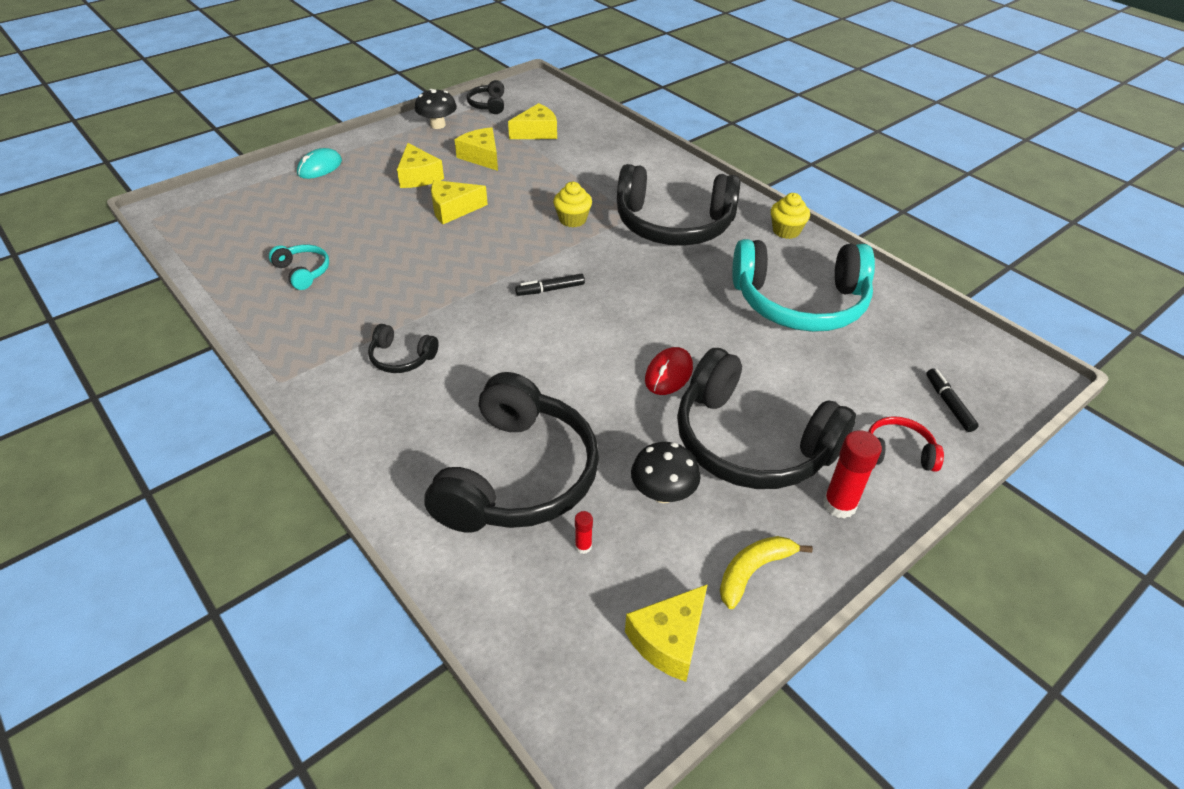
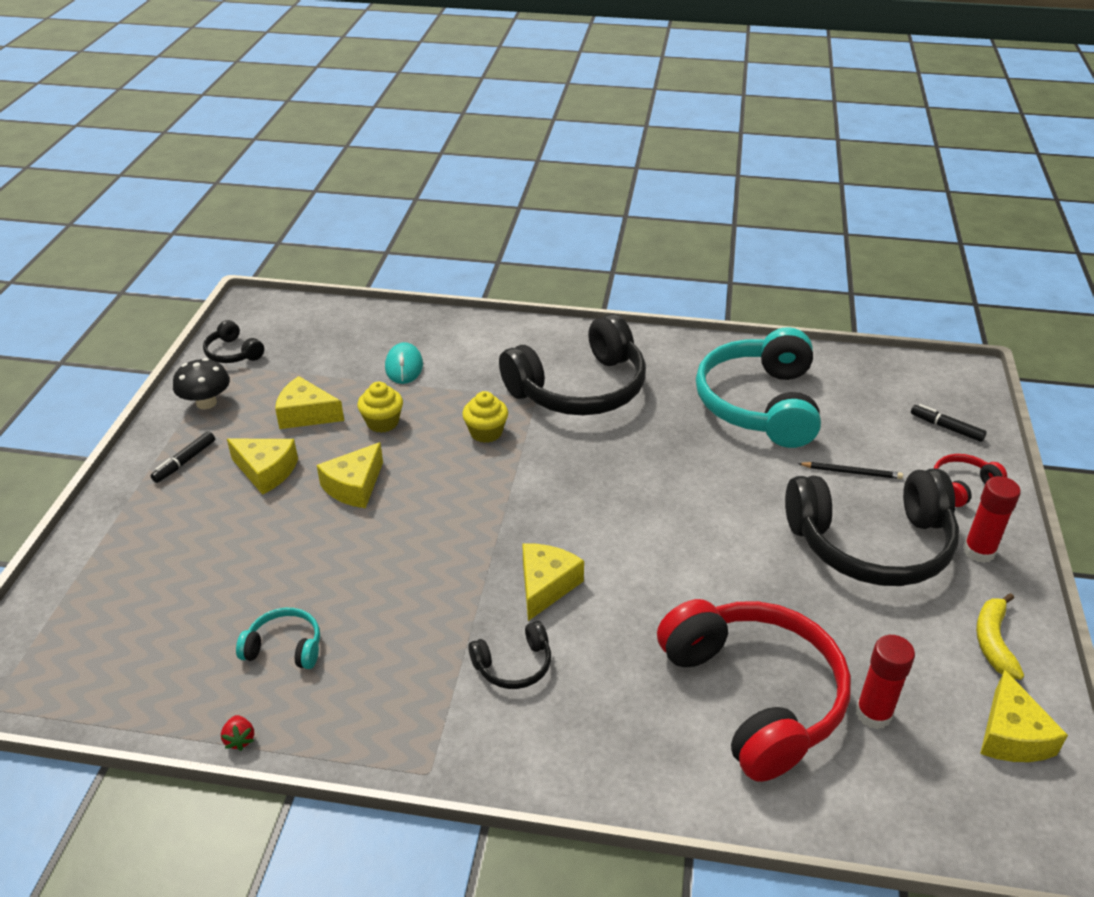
camera: 40 degrees left, 5 degrees down
turquoise mouse [297,148,342,179] -> turquoise mouse moved to [385,342,423,384]
black headphones [424,372,599,533] -> red headphones [657,599,851,782]
yellow cheese [508,103,557,139] -> yellow cheese moved to [523,544,584,621]
black marker [515,274,585,296] -> black marker moved to [151,431,215,483]
red glue stick [575,511,593,554] -> red glue stick [856,635,915,729], size x2.03
black mushroom [631,442,701,503] -> none
red mouse [645,347,693,395] -> none
turquoise headphones [732,239,875,332] -> turquoise headphones turned 135 degrees clockwise [696,327,821,448]
yellow cupcake [771,193,810,239] -> yellow cupcake moved to [357,382,403,433]
none -> red strawberry [221,715,254,751]
none -> black pencil [798,462,903,479]

